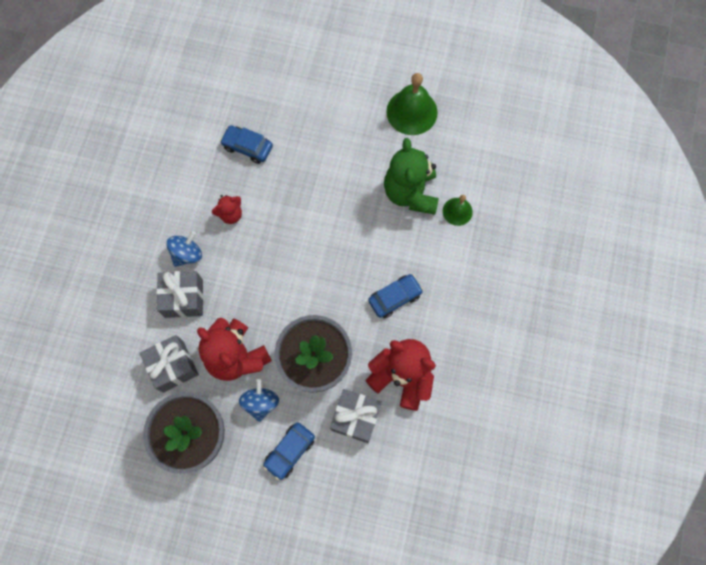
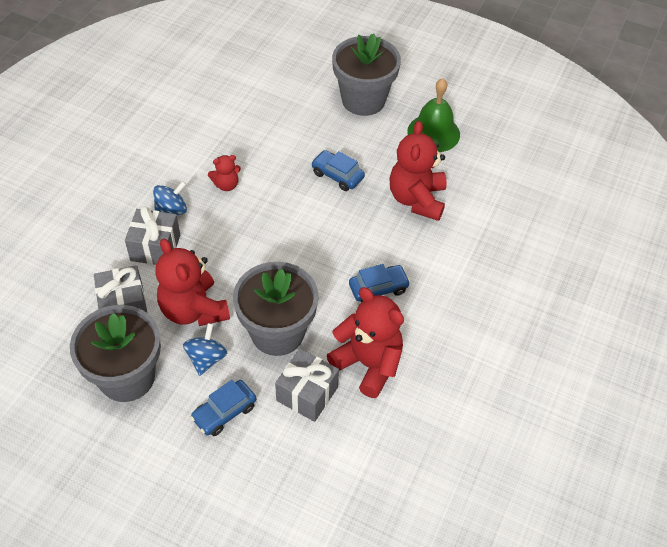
camera: 10 degrees right, 20 degrees down
blue car [220,125,273,164] -> blue car moved to [311,150,365,191]
green teddy bear [384,138,439,215] -> red teddy bear [389,121,447,221]
green bell [443,195,473,226] -> none
none -> grey flower pot [332,34,401,116]

